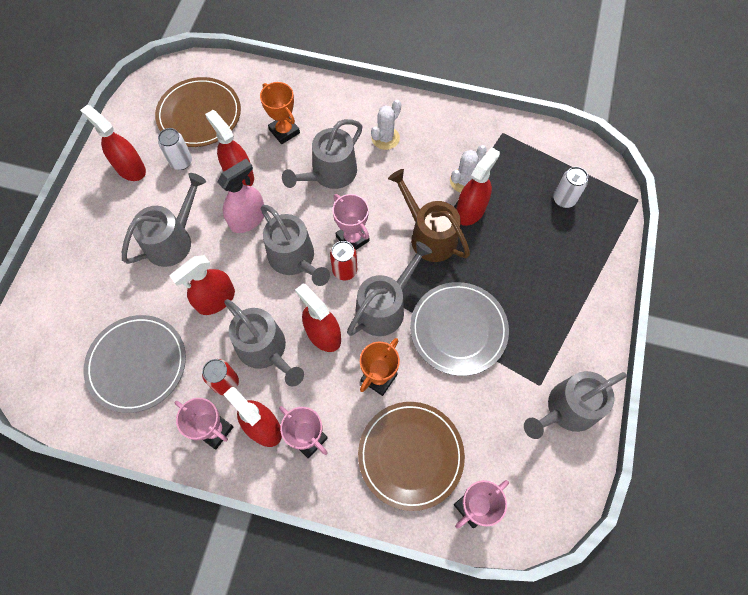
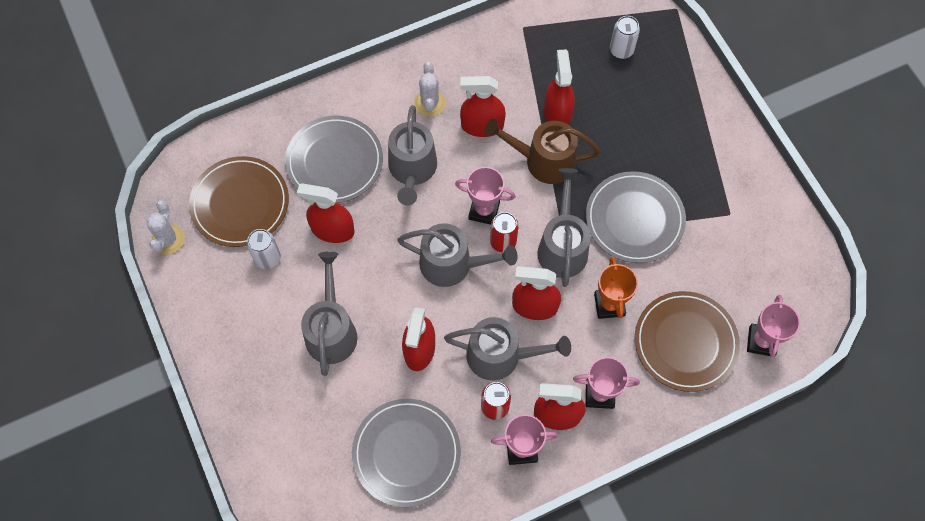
camera: 40 degrees left, 0 degrees up
red spray bottle [80,105,146,181] -> red spray bottle moved to [460,76,506,137]
pink spray bottle [217,159,264,233] -> none
orange trophy [260,82,300,144] -> grey plate [285,116,383,203]
white cactus [450,145,487,193] -> white cactus moved to [146,200,185,255]
grey watering can [524,371,626,439] -> none

